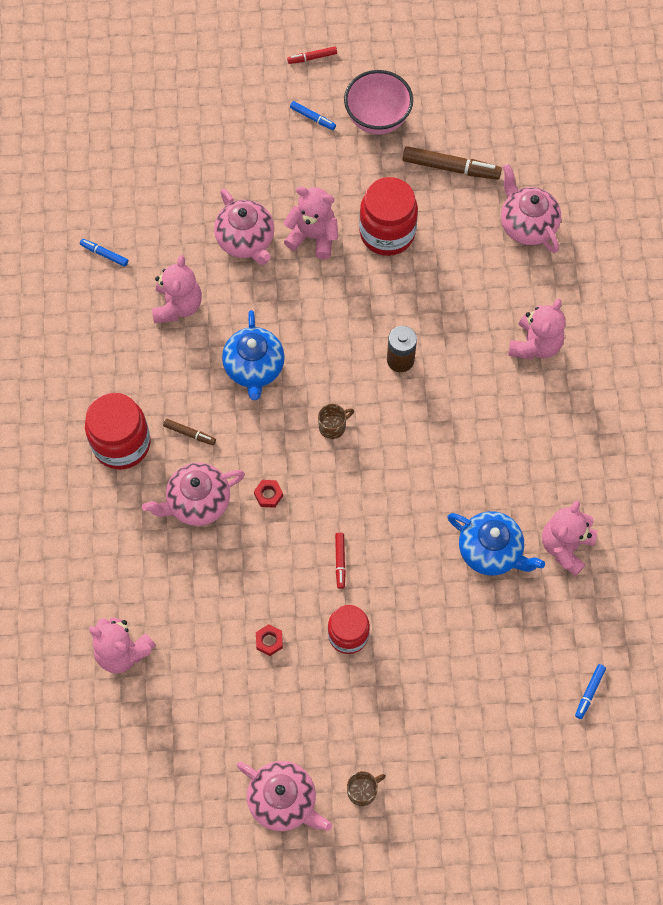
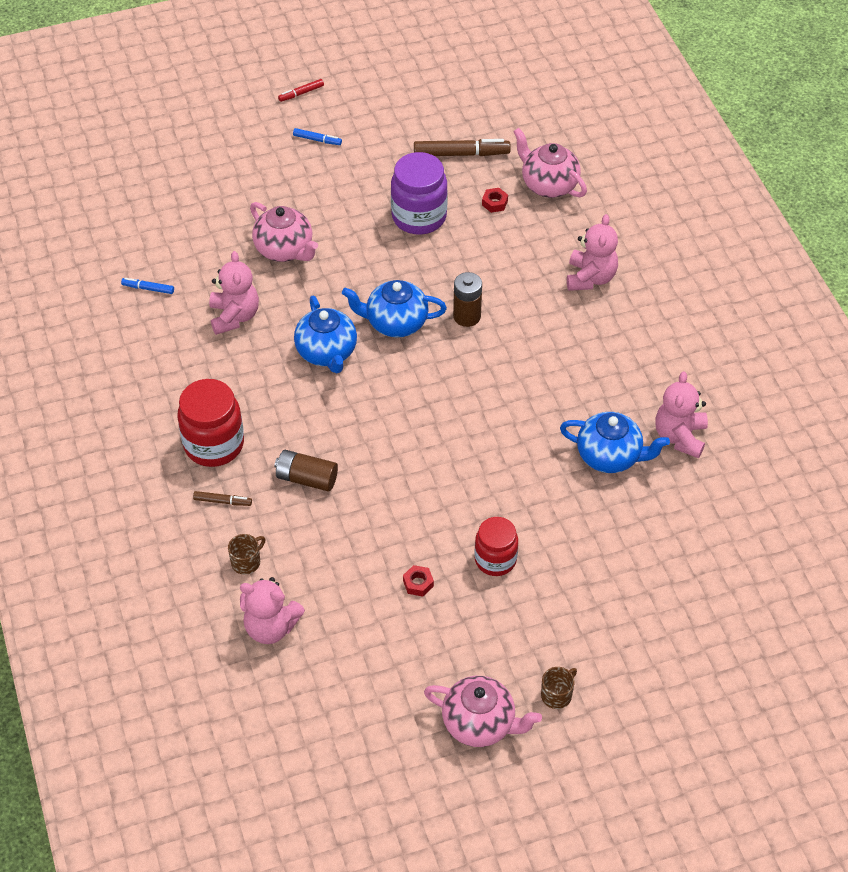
camera: 15 degrees left, 15 degrees down
pink teapot [142,463,245,526] -> brown battery [275,450,338,492]
brown marker [163,419,216,445] -> brown marker moved to [193,491,252,506]
red nut [254,480,283,508] -> red nut moved to [482,188,508,213]
pink teddy bear [283,186,338,259] -> none
brown mug [318,404,354,439] -> brown mug moved to [228,534,266,575]
red marker [335,532,346,589] -> none
pink bowl [344,70,413,135] -> none
red jar [359,177,418,256] -> purple jar [391,152,448,235]
blue marker [575,664,606,719] -> none
none -> blue teapot [342,280,447,338]

